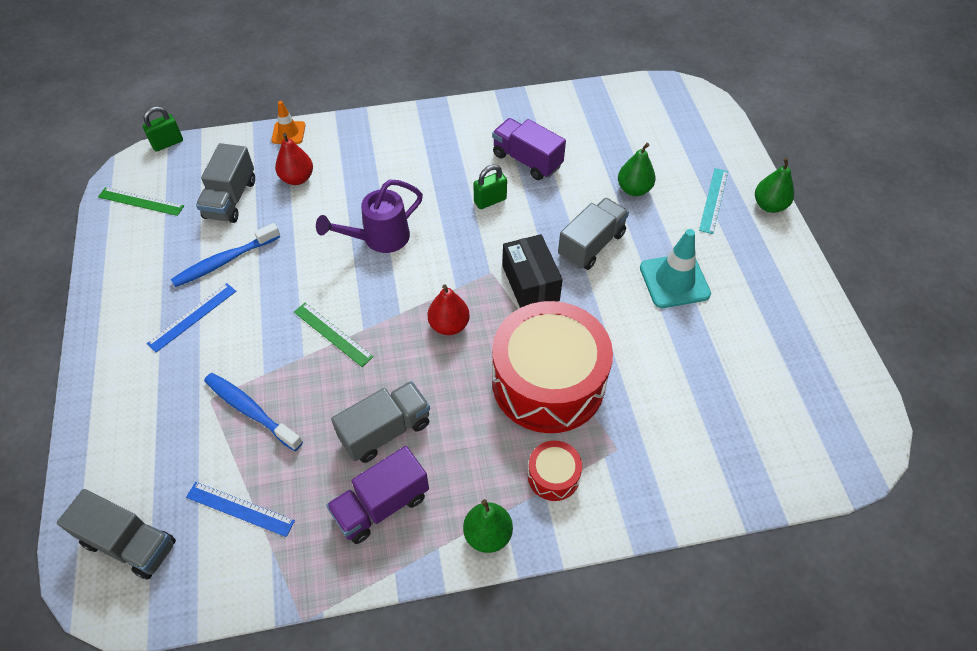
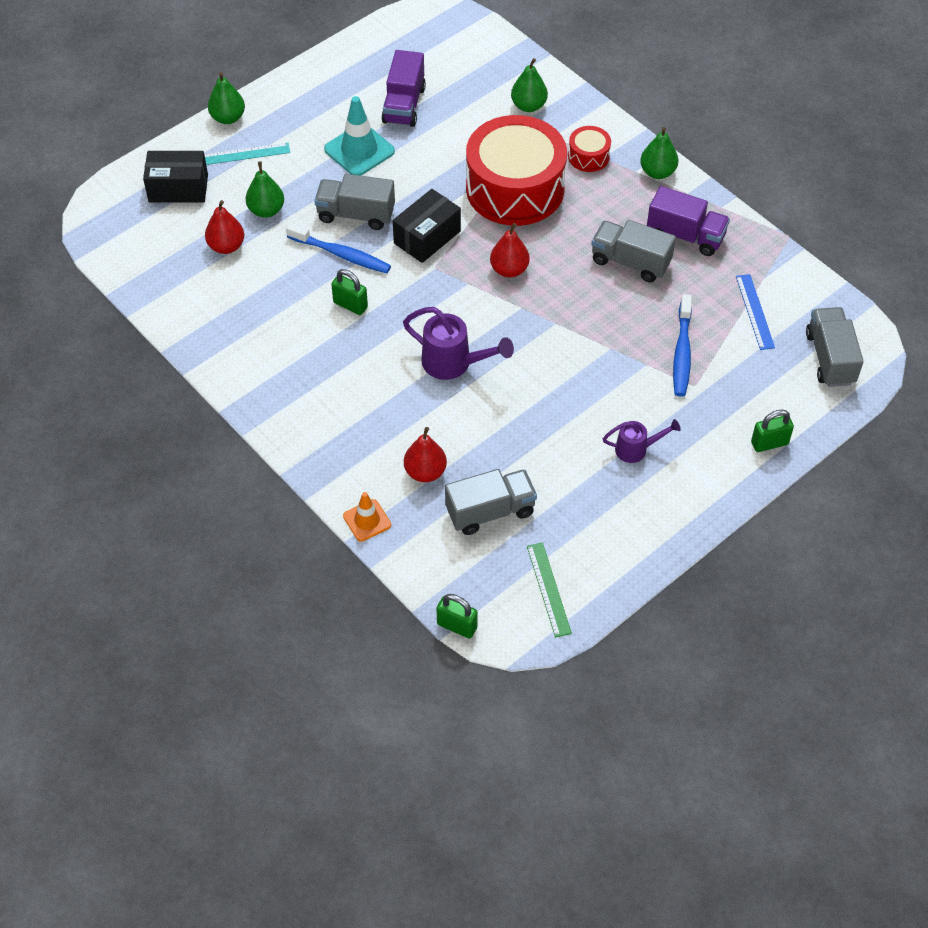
camera: 120 degrees left, 0 degrees up
blue ruler [147,283,236,352] -> purple watering can [603,419,681,463]
blue toothbrush [171,223,280,287] -> blue toothbrush moved to [286,222,391,274]
green ruler [294,303,373,367] -> none
purple truck [492,118,566,180] -> purple truck moved to [382,50,426,127]
none -> black box [143,151,208,202]
none -> red pear [205,200,244,254]
none -> green pear [511,58,548,112]
none -> green padlock [751,410,794,452]

